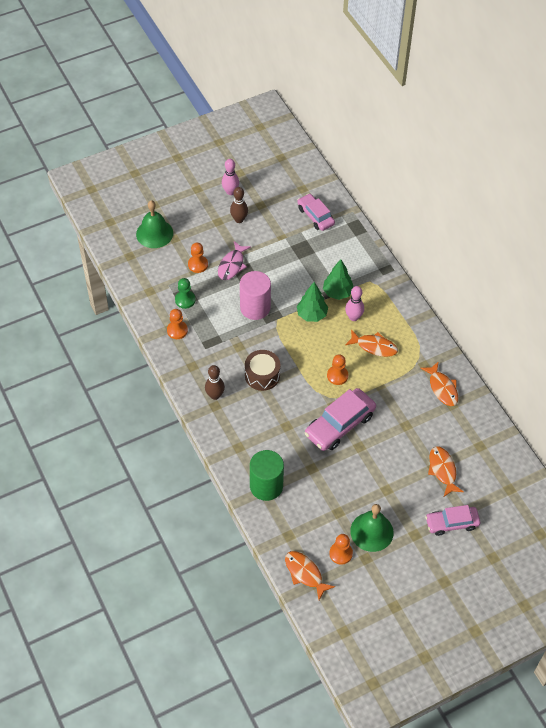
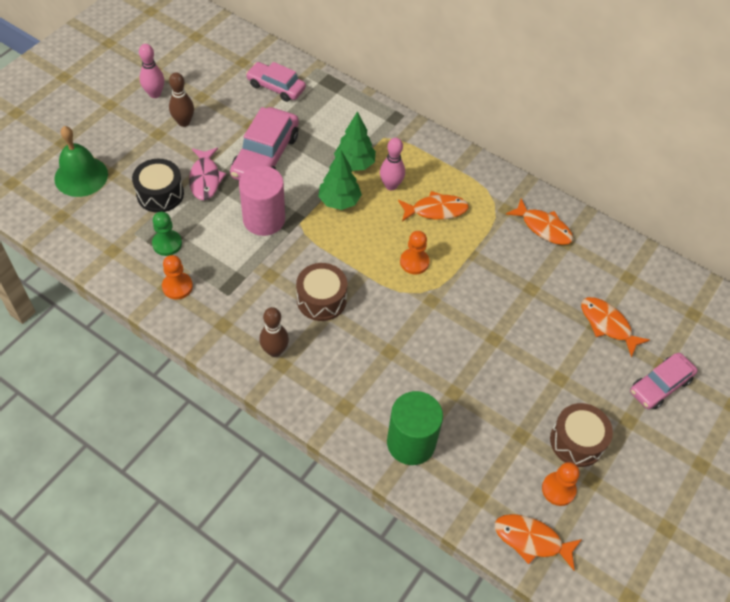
camera: 30 degrees left, 0 degrees up
orange pawn [188,243,208,273] -> black drum [132,159,184,213]
pink car [305,388,376,451] -> pink car moved to [230,107,299,180]
green bell [350,504,394,552] -> brown drum [550,403,613,467]

